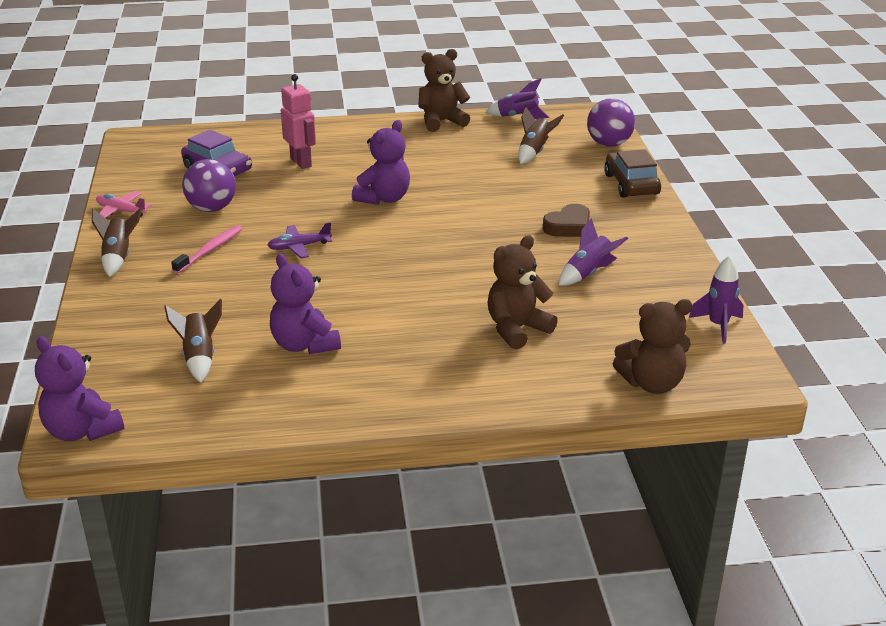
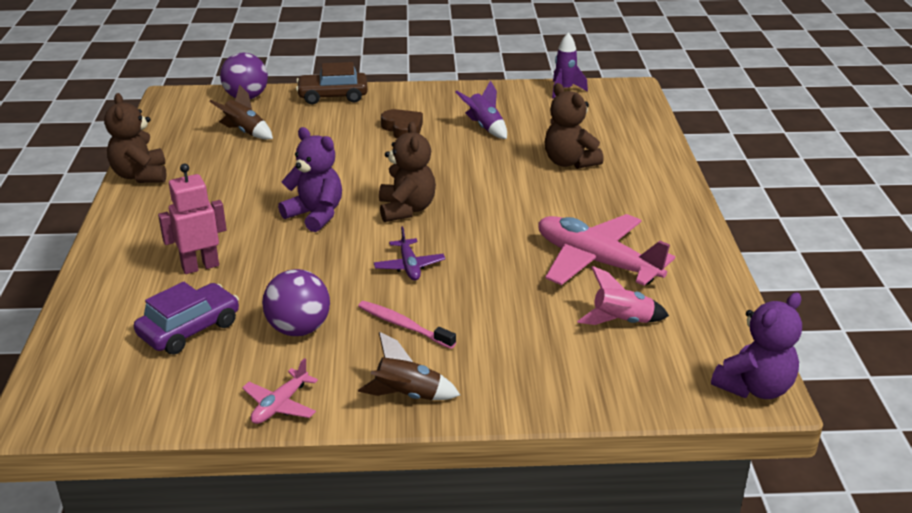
camera: 85 degrees left, 0 degrees up
brown rocket [164,299,222,383] -> pink rocket [577,266,669,325]
purple teddy bear [270,253,341,354] -> pink plane [538,214,675,286]
purple rocket [486,78,549,119] -> none
brown teddy bear [613,299,693,394] -> brown teddy bear moved to [379,122,436,222]

